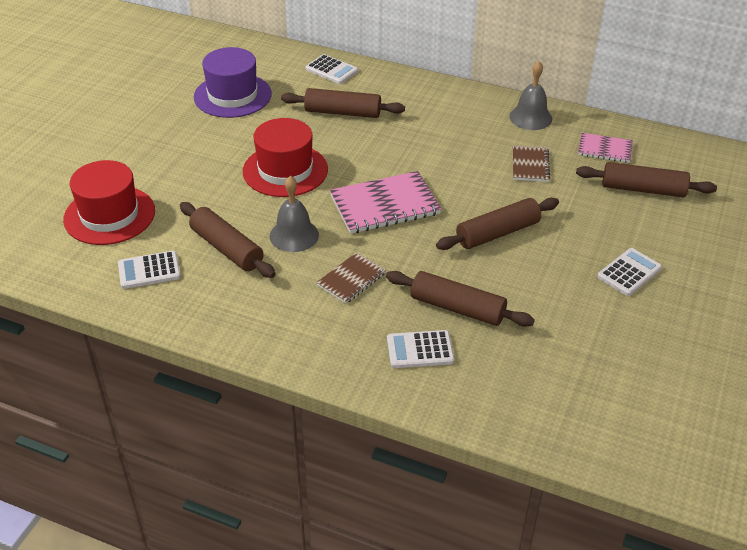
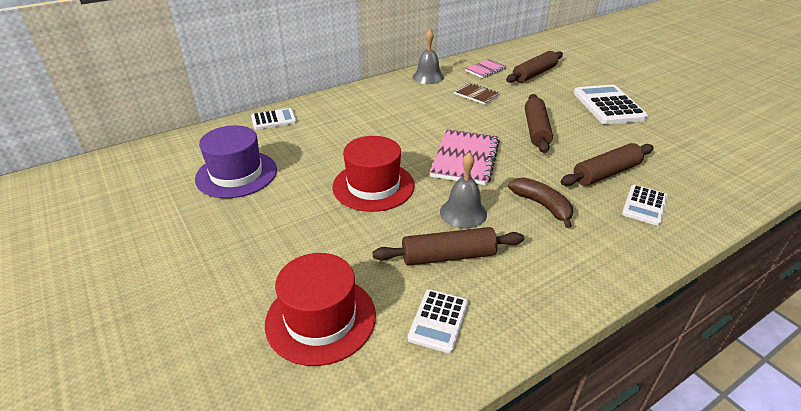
camera: 55 degrees left, 5 degrees down
brown rolling pin [281,88,405,118] -> none
brown notebook [316,252,386,304] -> brown banana [508,177,573,228]
white calculator [597,248,662,296] -> white calculator [573,85,648,125], size x1.74

